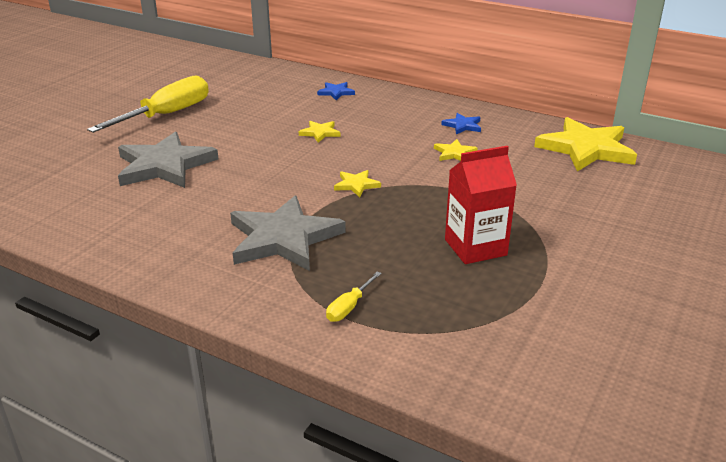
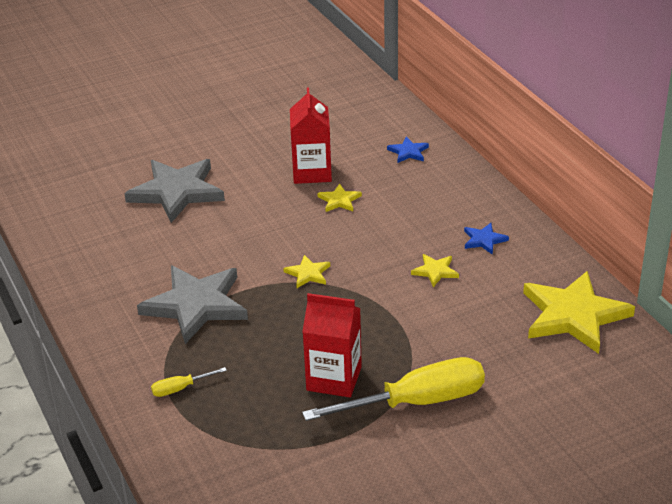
camera: 35 degrees right, 5 degrees up
yellow screwdriver [87,76,209,133] -> yellow screwdriver moved to [302,357,485,421]
none -> red carton [290,88,332,184]

